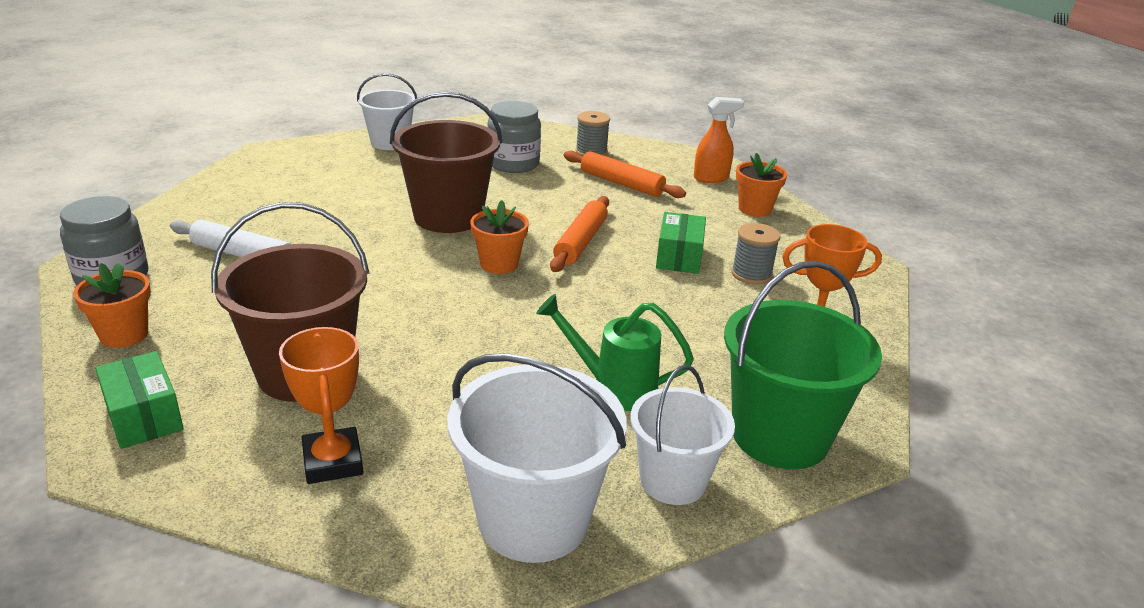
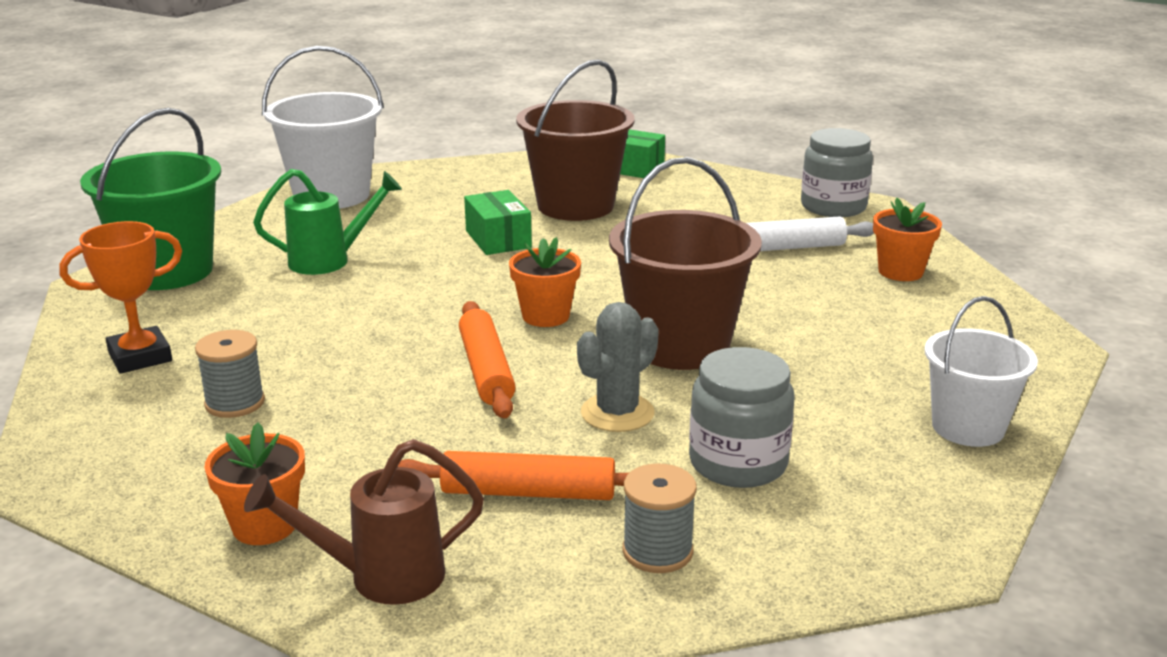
camera: 150 degrees right, 5 degrees down
orange flower pot [73,263,151,348] -> orange flower pot moved to [873,198,942,281]
orange trophy [279,327,363,484] -> none
white bucket [630,365,735,505] -> none
green box [656,212,706,274] -> green box moved to [464,190,532,255]
orange spray bottle [694,97,744,183] -> brown watering can [244,439,484,605]
none -> grey cactus [577,302,659,432]

